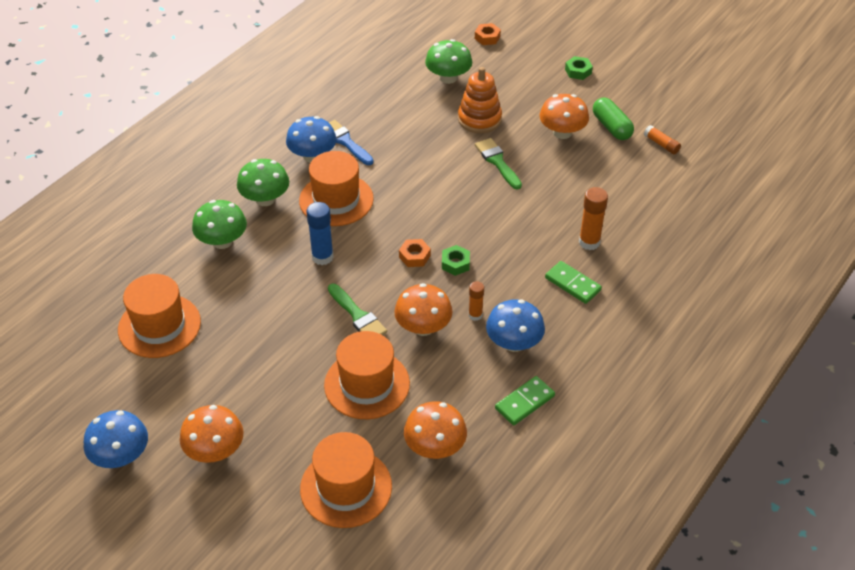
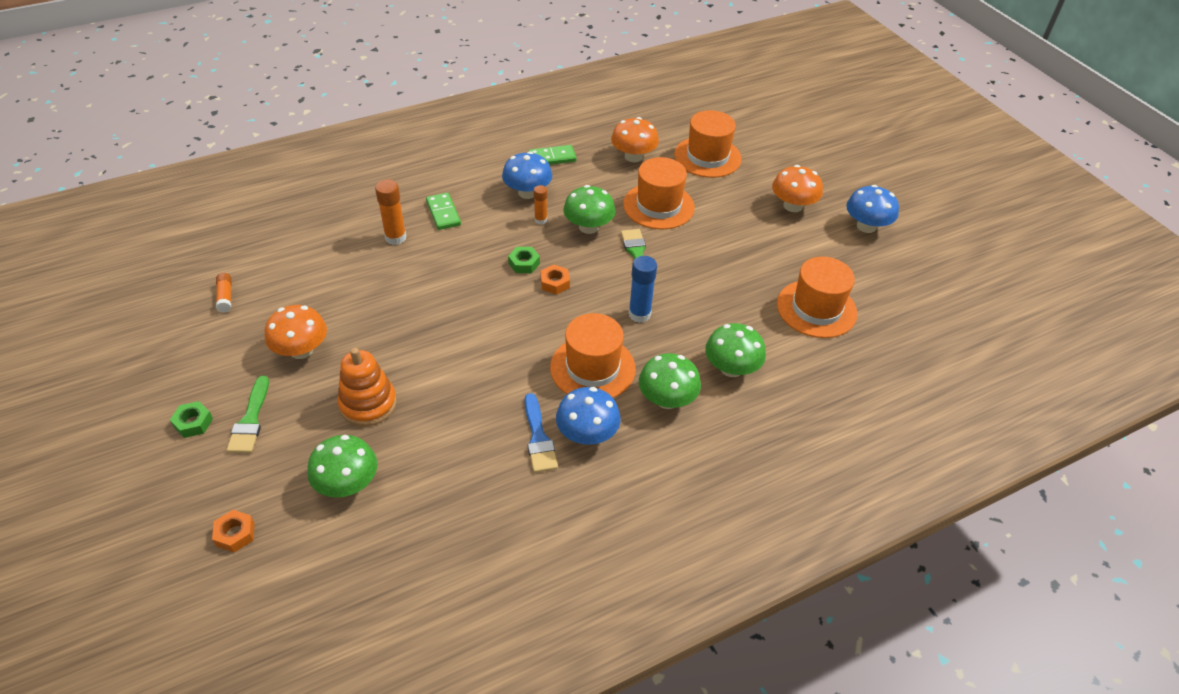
camera: 155 degrees left, 0 degrees up
orange mushroom [394,283,452,336] -> green mushroom [563,185,616,234]
green brush [475,138,522,190] -> green brush moved to [227,376,269,453]
green capsule [593,97,634,140] -> none

